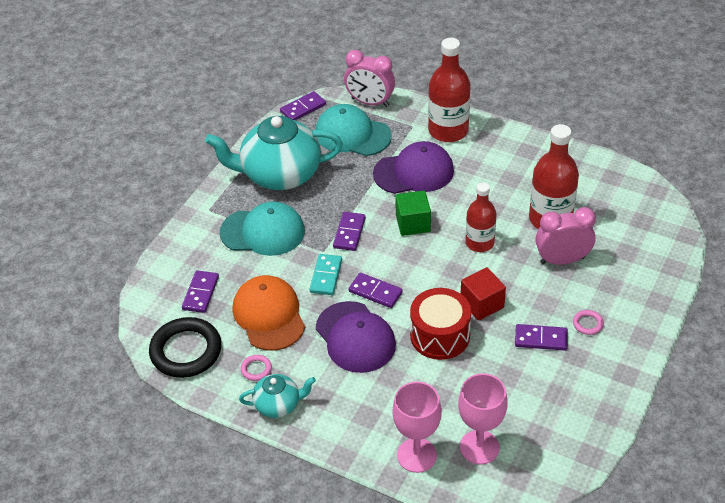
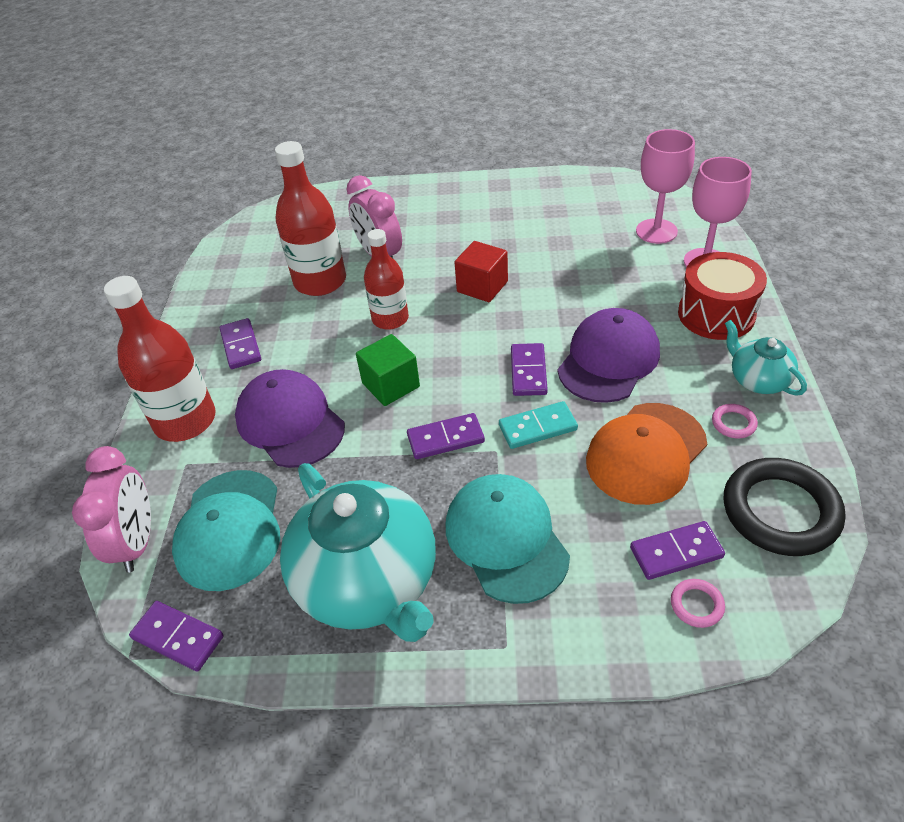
camera: 115 degrees left, 0 degrees up
red drum [410,288,471,360] -> red drum moved to [678,252,767,340]
purple domino [515,324,568,351] -> purple domino moved to [220,318,261,369]
pink ring [573,310,604,335] -> pink ring moved to [671,579,725,628]

